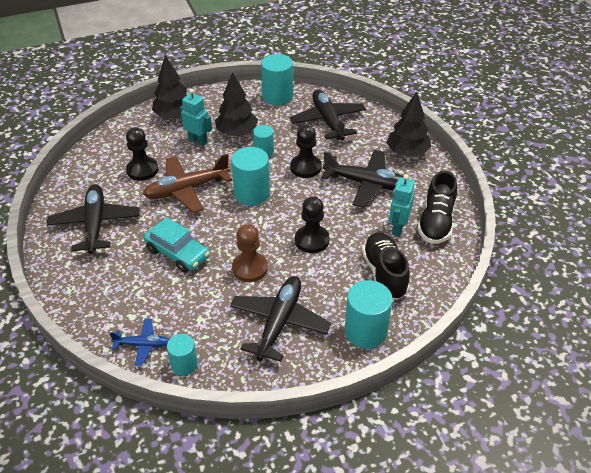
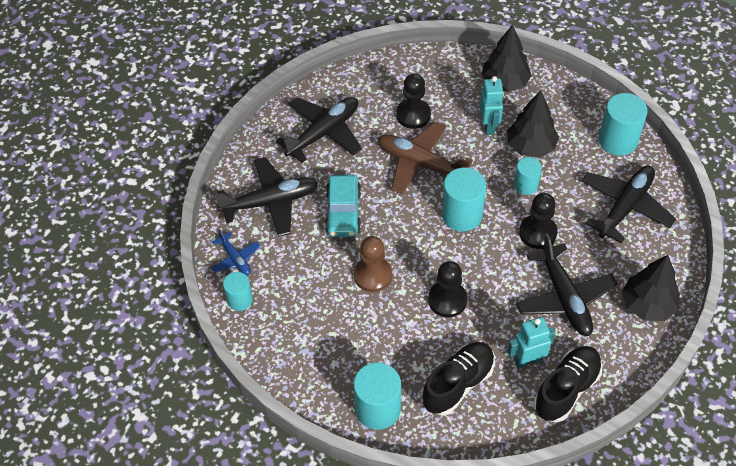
camera: 55 degrees right, 10 degrees up
black plane [230,276,331,362] -> black plane moved to [215,157,318,237]
black shoe [417,171,457,244] -> black shoe turned 150 degrees clockwise [534,346,603,422]

